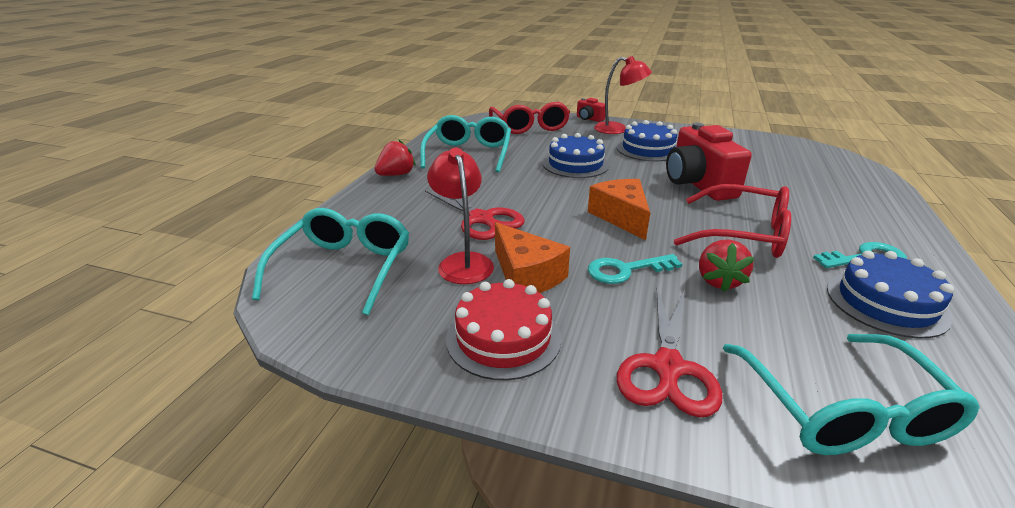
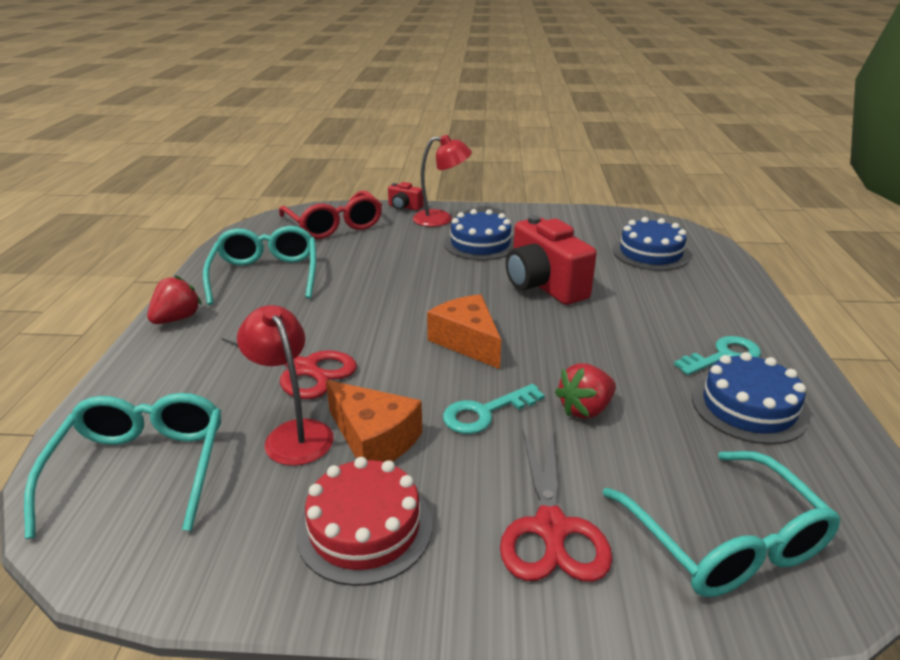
camera: 15 degrees left, 0 degrees up
blue cake [543,133,609,178] -> blue cake moved to [613,217,690,271]
red glasses [674,184,791,258] -> none
red strawberry [699,239,755,292] -> red strawberry turned 60 degrees clockwise [555,363,616,419]

